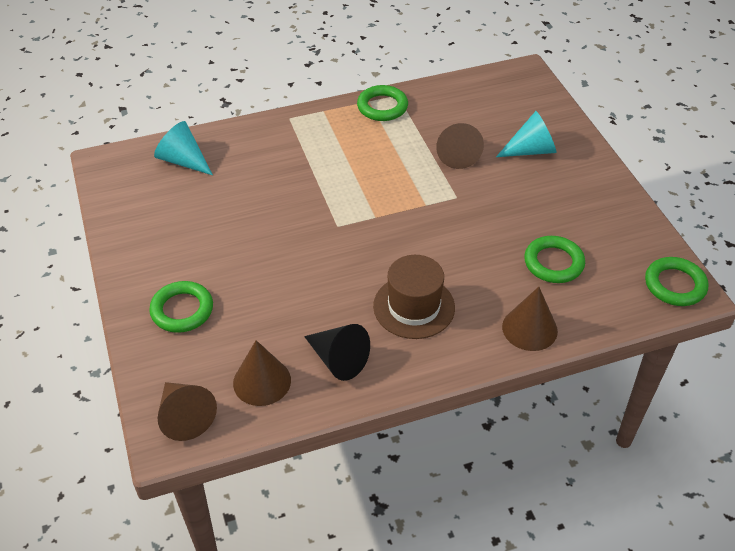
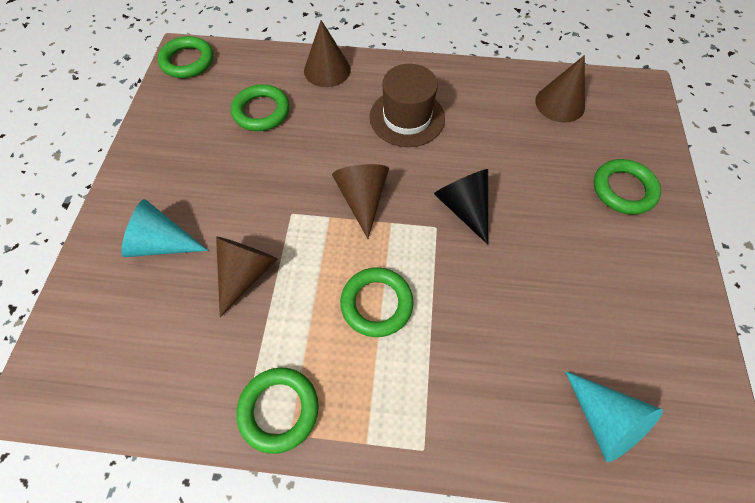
camera: 155 degrees left, 15 degrees up
brown cone [158,382,217,441] -> brown cone moved to [332,164,389,239]
black cone [304,324,370,381] -> black cone moved to [434,169,488,245]
none -> green ring [340,267,414,337]

